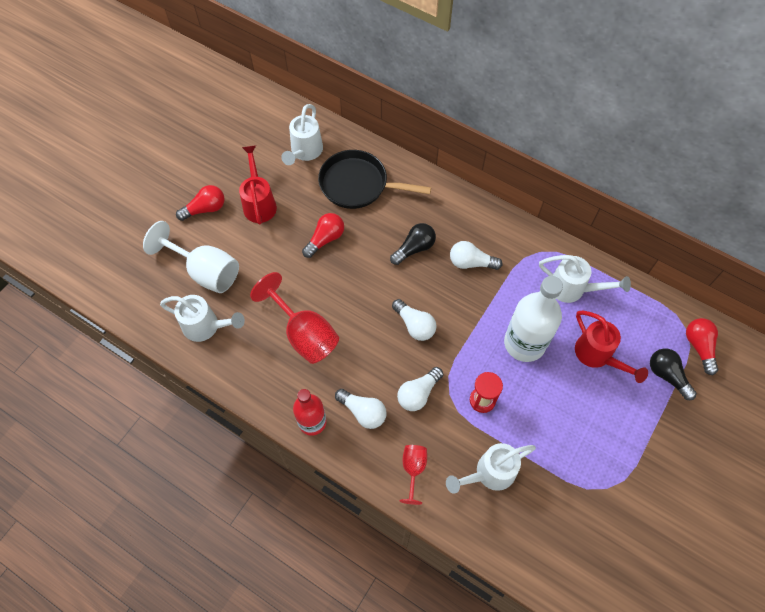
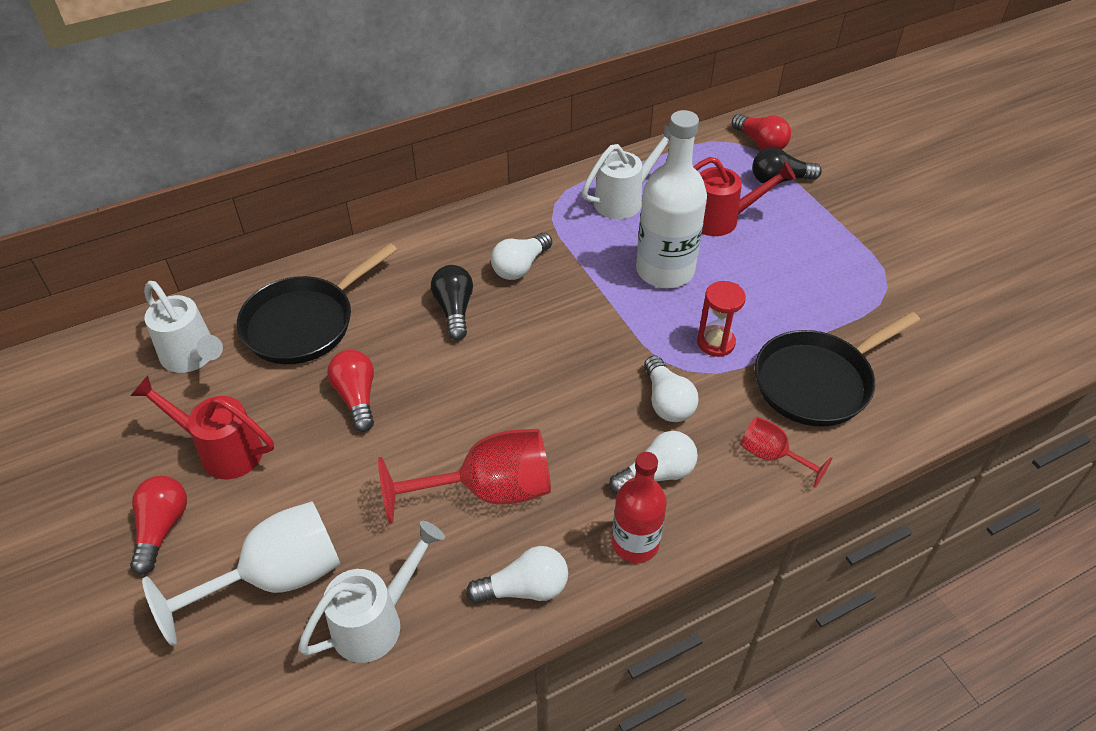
camera: 60 degrees left, 15 degrees down
white light bulb [392,299,436,341] -> white light bulb moved to [466,546,568,604]
white watering can [446,443,536,494] -> black pan [755,312,920,427]
red light bulb [686,318,718,375] -> red light bulb turned 150 degrees counterclockwise [732,114,791,150]

